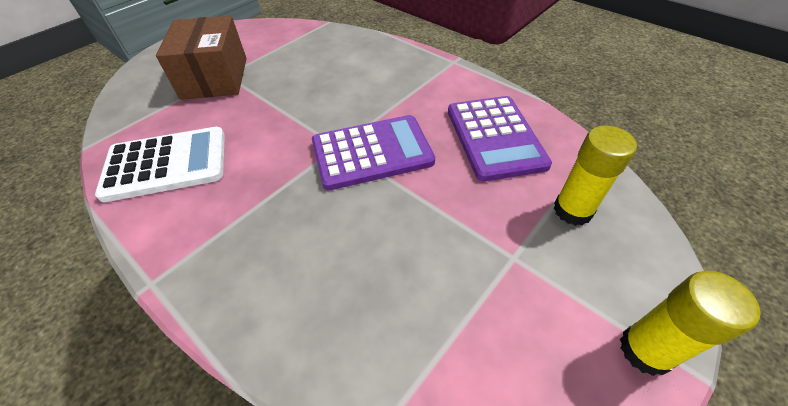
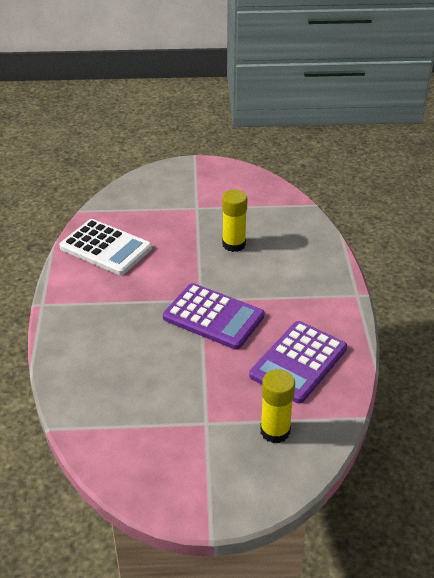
camera: 45 degrees right, 10 degrees down
brown box [156,16,247,100] -> none
yellow glue stick [620,271,761,376] -> yellow glue stick moved to [222,189,247,252]

